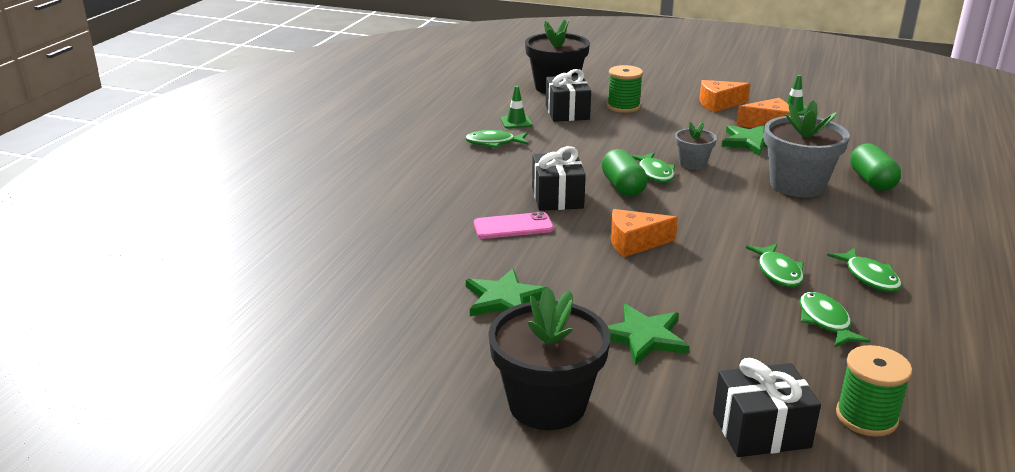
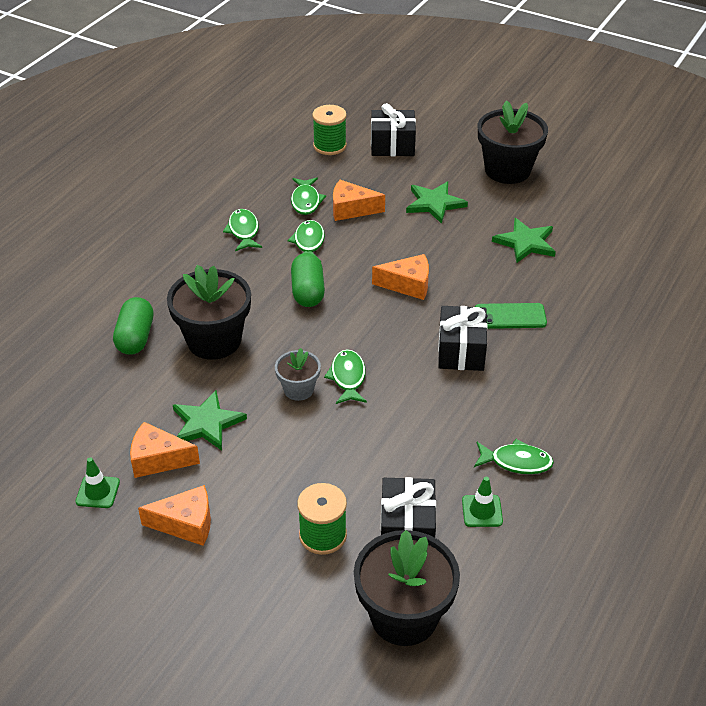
camera: 170 degrees left, 15 degrees up
pink phone [474,212,554,239] -> green phone [475,303,547,329]
green capsule [602,149,647,196] -> green capsule moved to [291,253,325,307]
grey flower pot [764,100,850,197] -> black flower pot [167,265,251,360]
none -> orange cheese [333,180,385,221]

